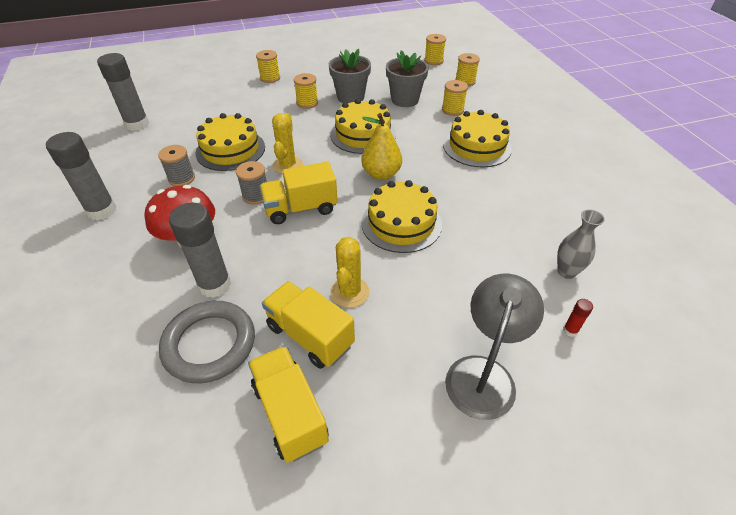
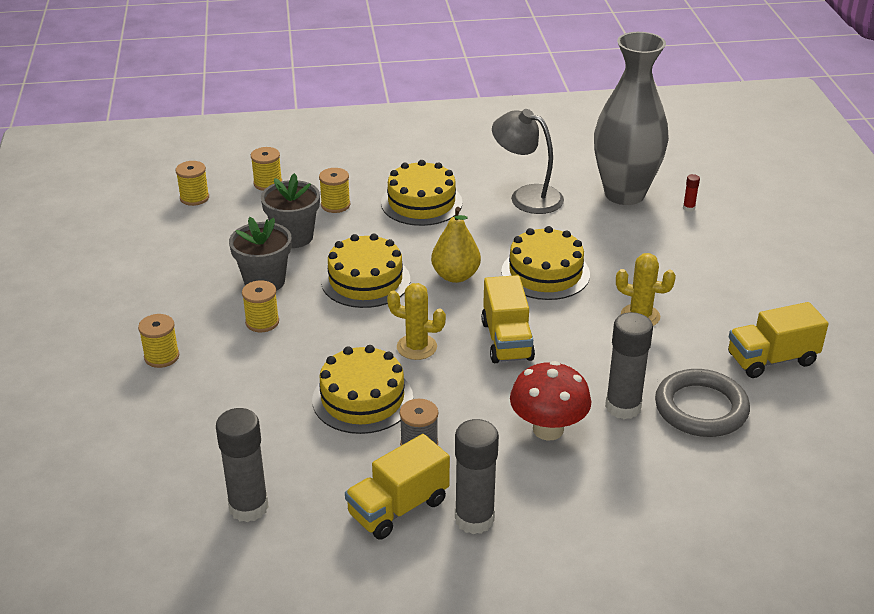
camera: 80 degrees left, 10 degrees down
grey spool [236,161,267,205] -> none
yellow truck [262,281,355,369] -> yellow truck moved to [345,434,450,540]
grey lamp [445,274,544,420] -> grey lamp moved to [492,109,564,214]
grey vase [557,210,605,279] -> grey vase [594,32,669,205], size x2.43

